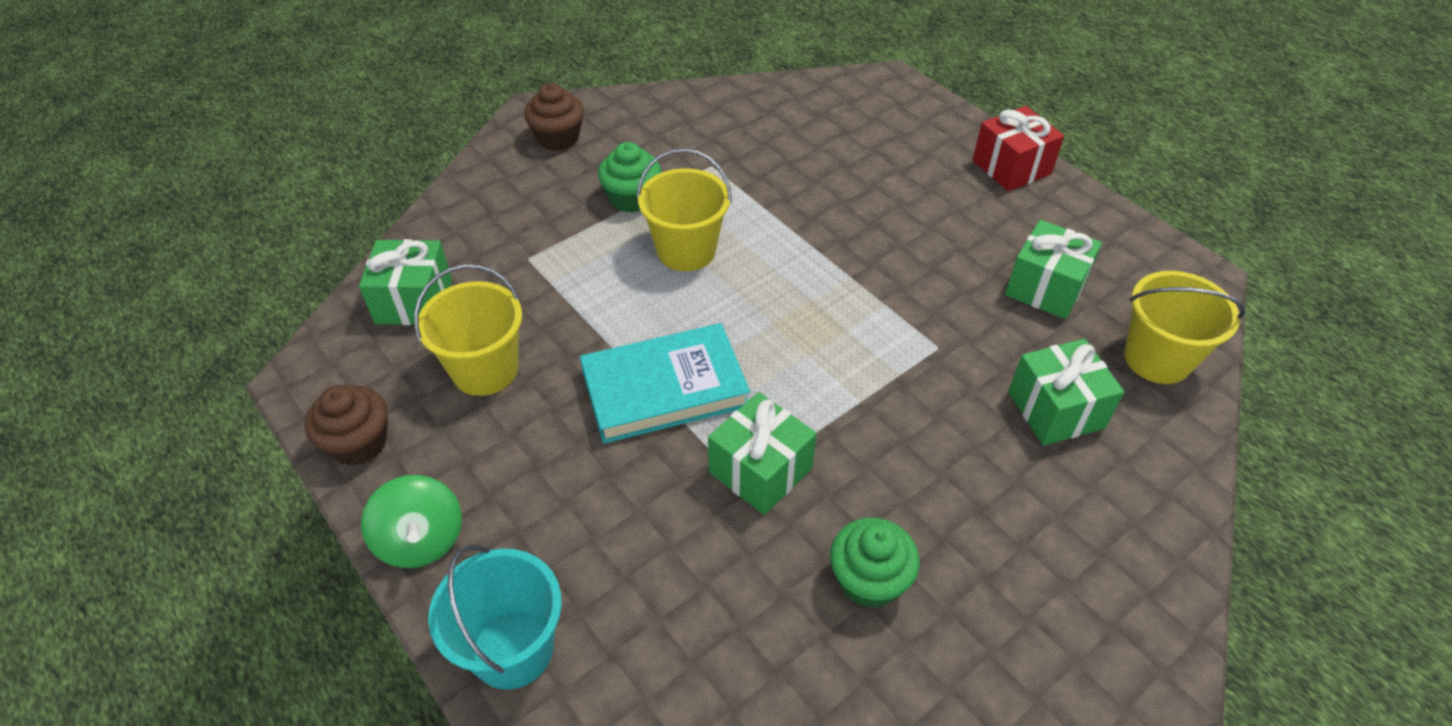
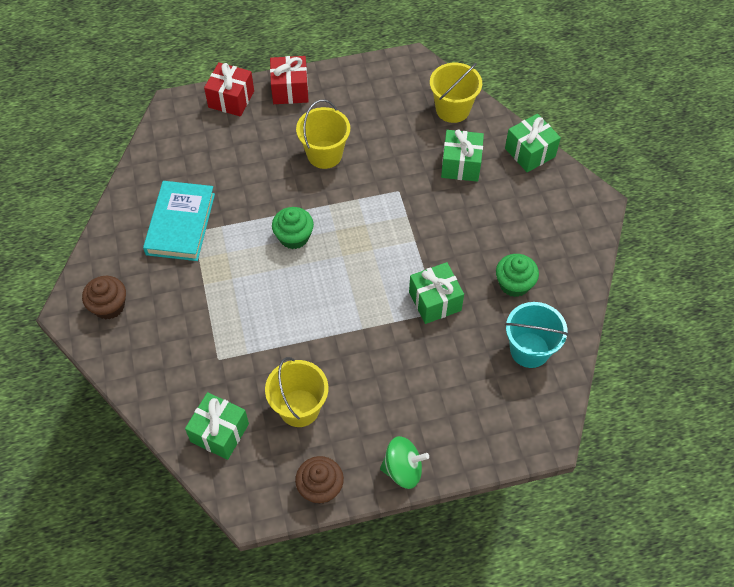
camera: 65 degrees left, 10 degrees up
turquoise bucket [428,545,562,690] -> turquoise bucket moved to [505,302,568,368]
turquoise book [580,323,750,444] -> turquoise book moved to [143,181,215,261]
green cupcake [598,142,661,213] -> green cupcake moved to [272,207,314,249]
yellow bucket [637,148,732,271] -> yellow bucket moved to [296,100,350,169]
green gift [1005,220,1102,319] -> green gift moved to [505,114,561,172]
none -> red gift [204,62,254,117]

